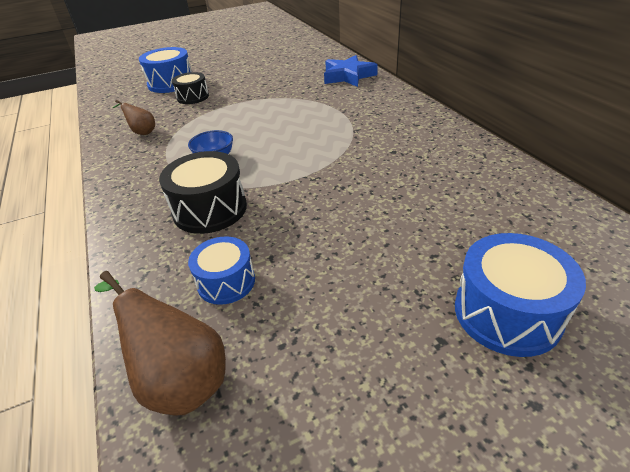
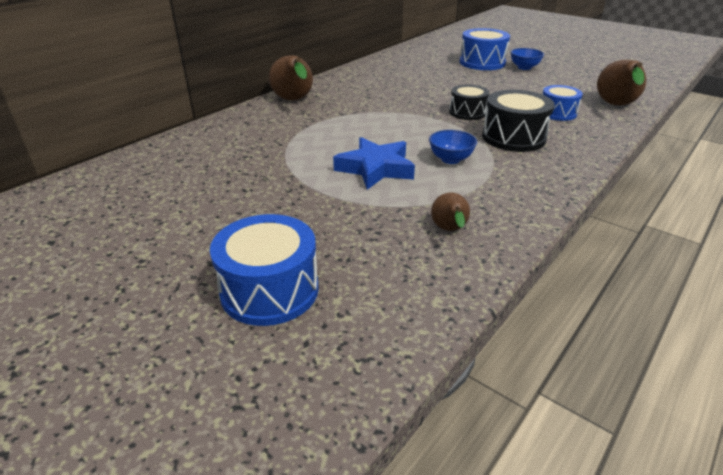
camera: 120 degrees left, 5 degrees down
black drum [172,72,209,104] -> black drum moved to [449,85,490,120]
blue star [324,55,378,87] -> blue star moved to [333,137,415,190]
none -> brown pear [269,55,313,100]
none -> blue bowl [511,48,544,70]

